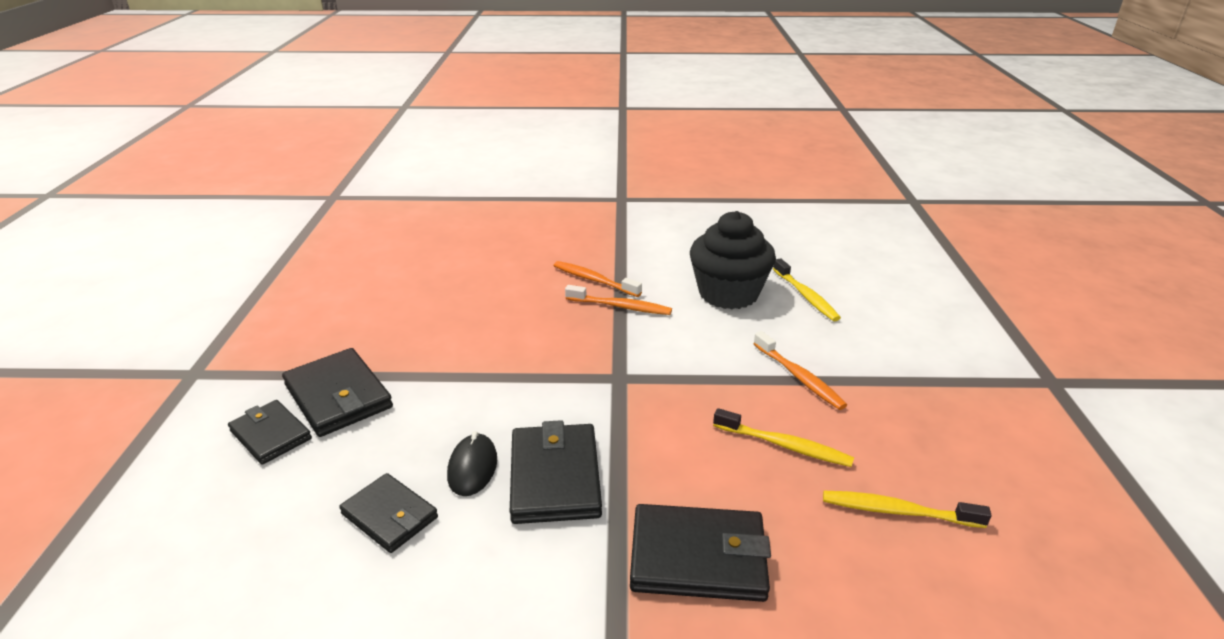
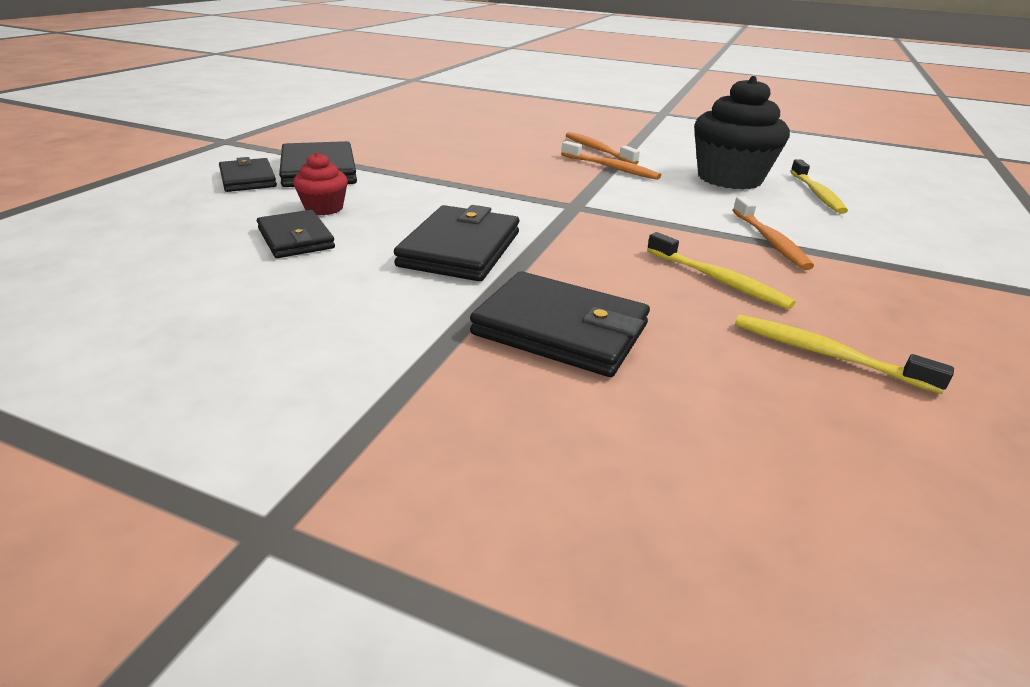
camera: 20 degrees right, 0 degrees up
black mouse [447,431,497,496] -> none
none -> red cupcake [293,152,348,215]

